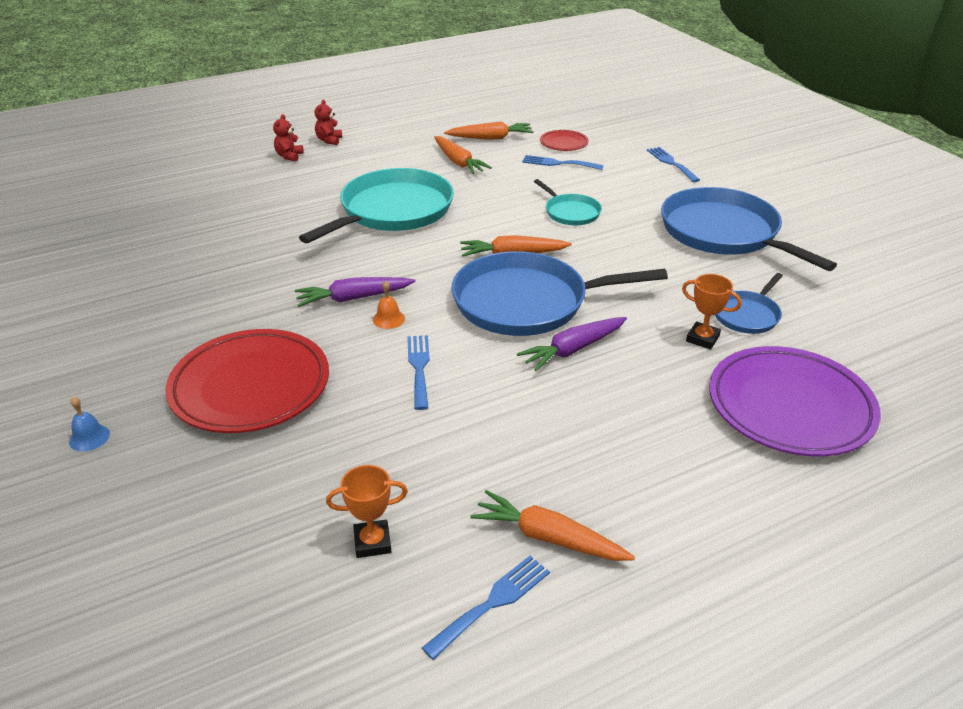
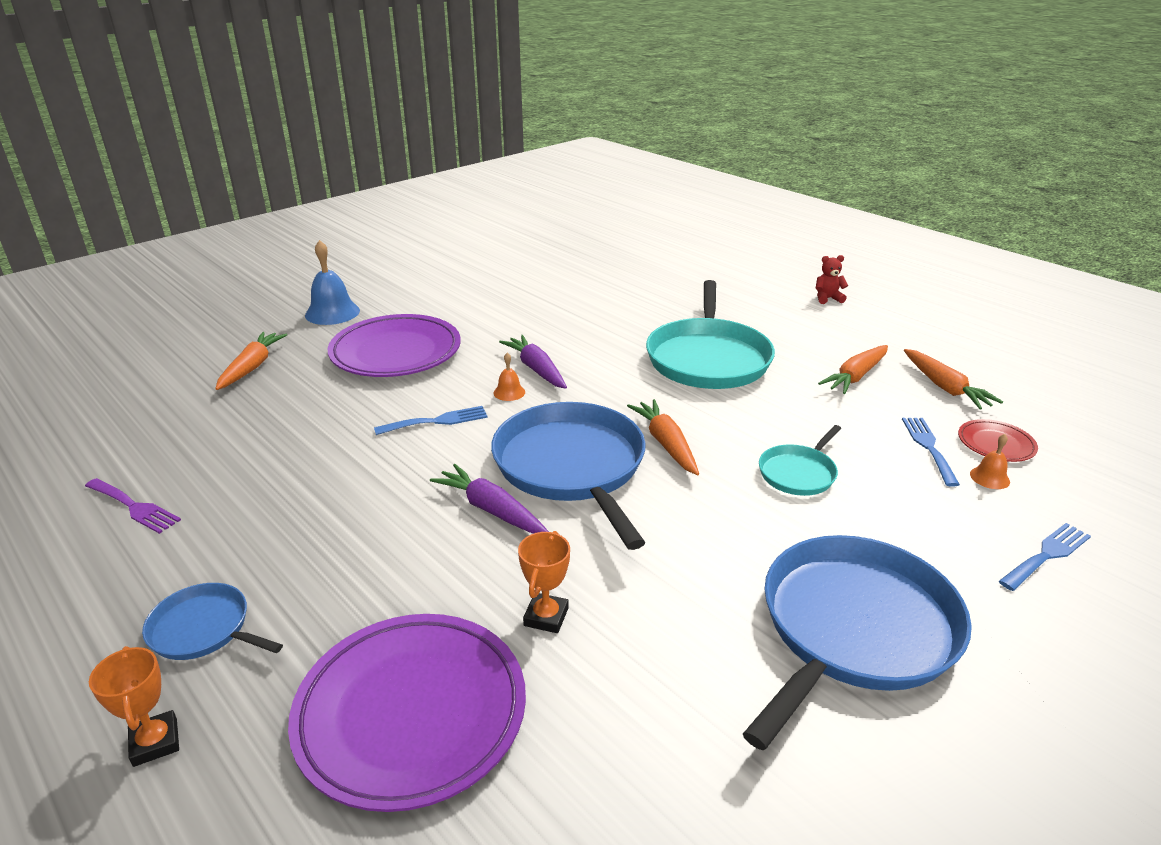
camera: 75 degrees right, 5 degrees down
blue bell [69,397,110,452] -> blue bell [305,240,360,325], size x1.98
red plate [165,329,329,433] -> purple plate [328,314,461,377]
red teddy bear [273,114,303,162] -> none
turquoise pan [299,168,454,243] -> turquoise pan turned 75 degrees clockwise [646,280,775,389]
orange trophy [326,465,408,558] -> orange trophy moved to [89,646,179,767]
blue fork [422,556,550,660] -> purple fork [85,478,181,534]
orange carrot [471,490,635,561] -> orange carrot moved to [215,332,287,390]
blue pan [715,273,783,334] -> blue pan moved to [142,583,283,660]
none -> orange bell [970,434,1010,489]

